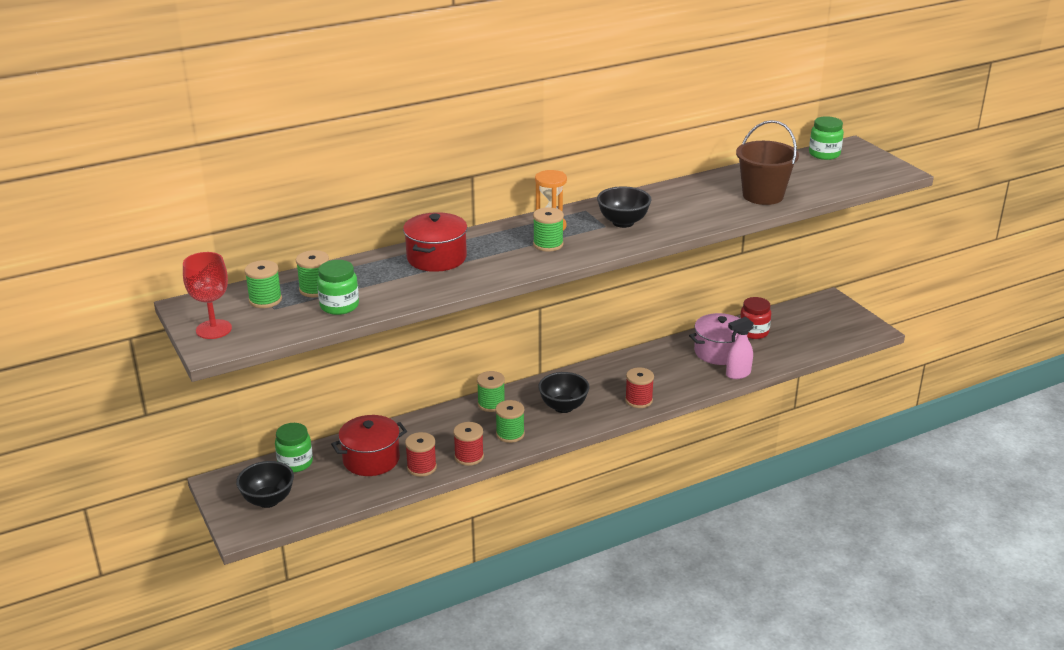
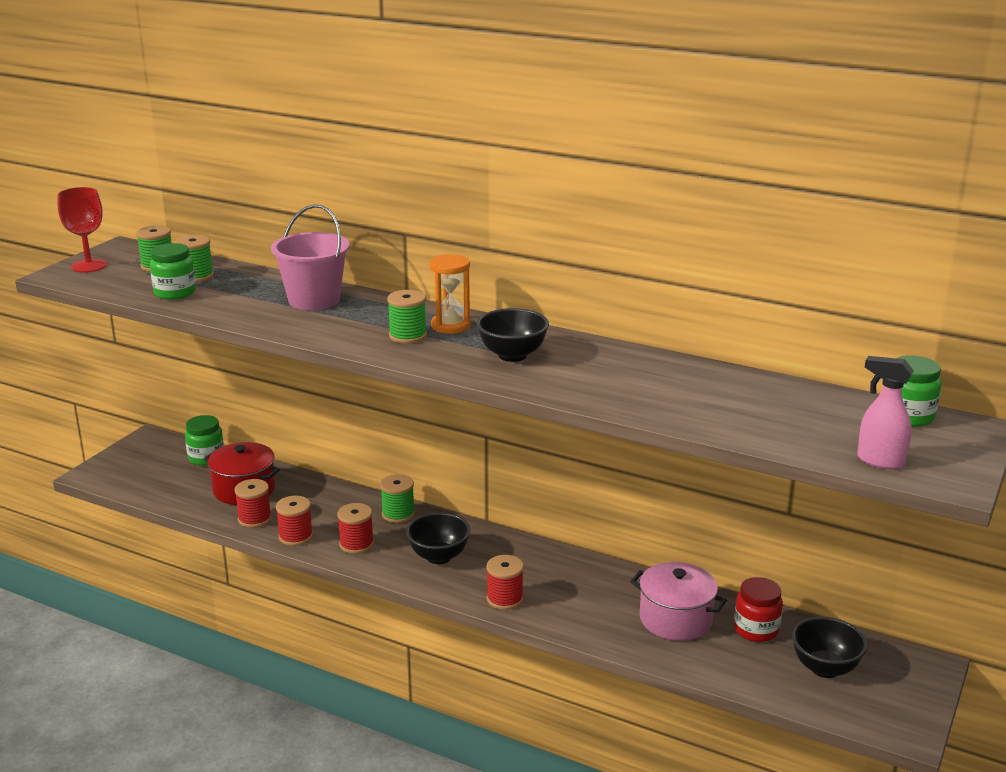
camera: 55 degrees right, 5 degrees down
black bowl [236,461,294,508] -> black bowl moved to [792,617,867,678]
red pot [403,212,467,272] -> pink bucket [271,204,350,310]
green spool [495,400,525,443] -> red spool [337,503,374,554]
pink spray bottle [726,317,754,379] -> pink spray bottle moved to [857,356,914,469]
brown bucket [736,120,799,205] -> none

